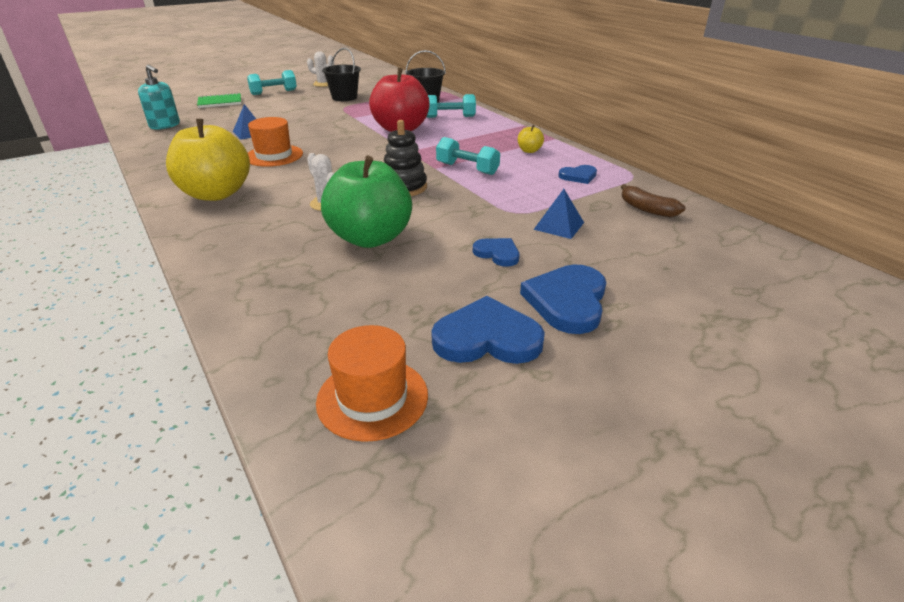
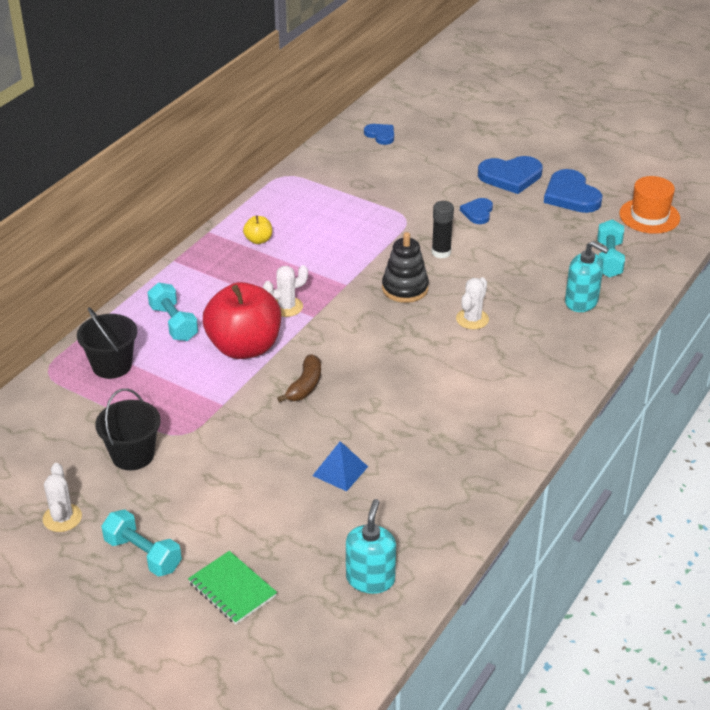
camera: 115 degrees left, 5 degrees up
yellow apple [166,119,250,201] -> none
orange hat [248,117,303,167] -> none
green apple [321,155,412,248] -> none
turquoise dumbbell [436,137,500,175] -> turquoise dumbbell moved to [597,219,625,278]
blue pyramid [533,189,584,239] -> none
blue heart [559,165,597,184] -> blue heart moved to [364,124,394,145]
brown banana [621,184,686,217] -> brown banana moved to [277,354,321,403]
none -> white cactus [263,265,308,317]
none -> black glue stick [432,201,454,259]
none -> turquoise soap dispenser [565,241,609,312]

